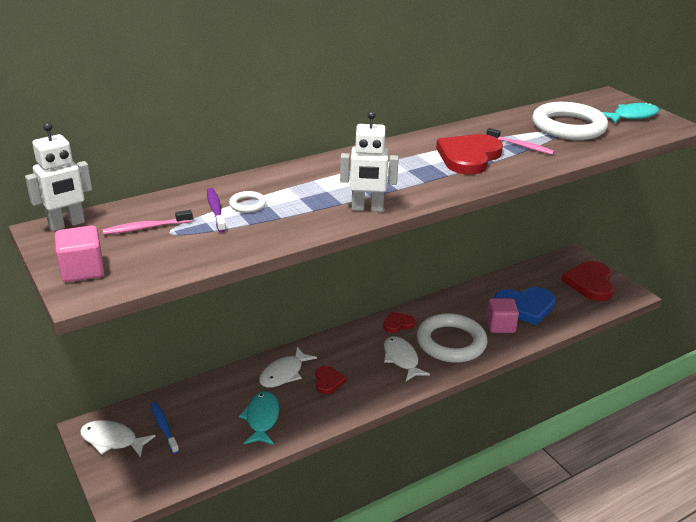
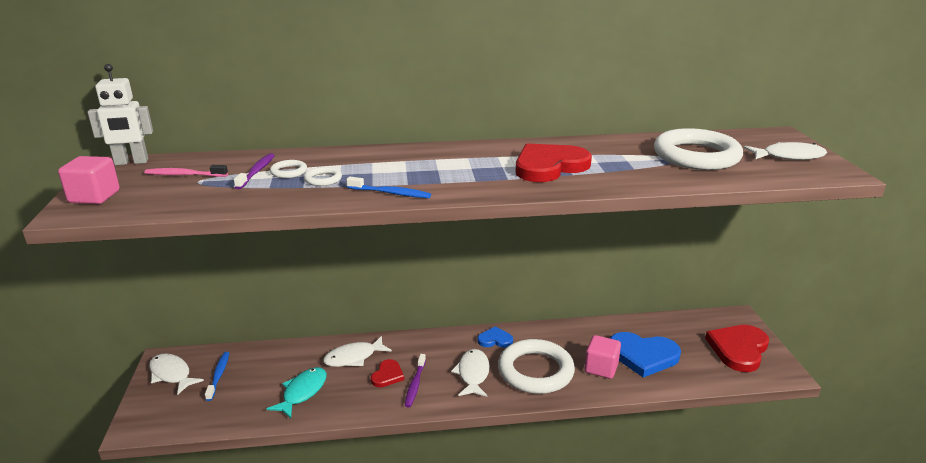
camera: 25 degrees right, 5 degrees down
white robot [340,111,399,212] -> blue toothbrush [346,177,431,198]
red heart [383,312,416,333] -> blue heart [478,326,513,348]
pink toothbrush [486,128,555,155] -> none
turquoise fish [602,102,659,123] -> white fish [744,142,827,160]
none -> white ring [304,167,342,186]
none -> purple toothbrush [405,354,426,407]

